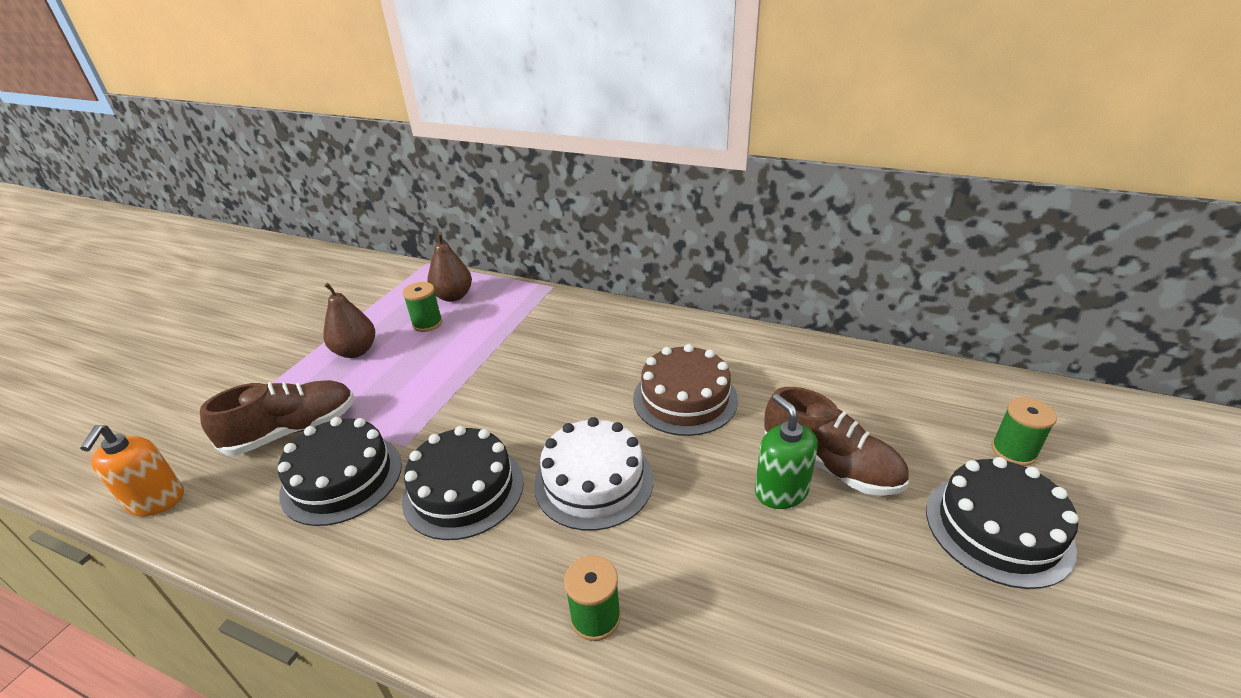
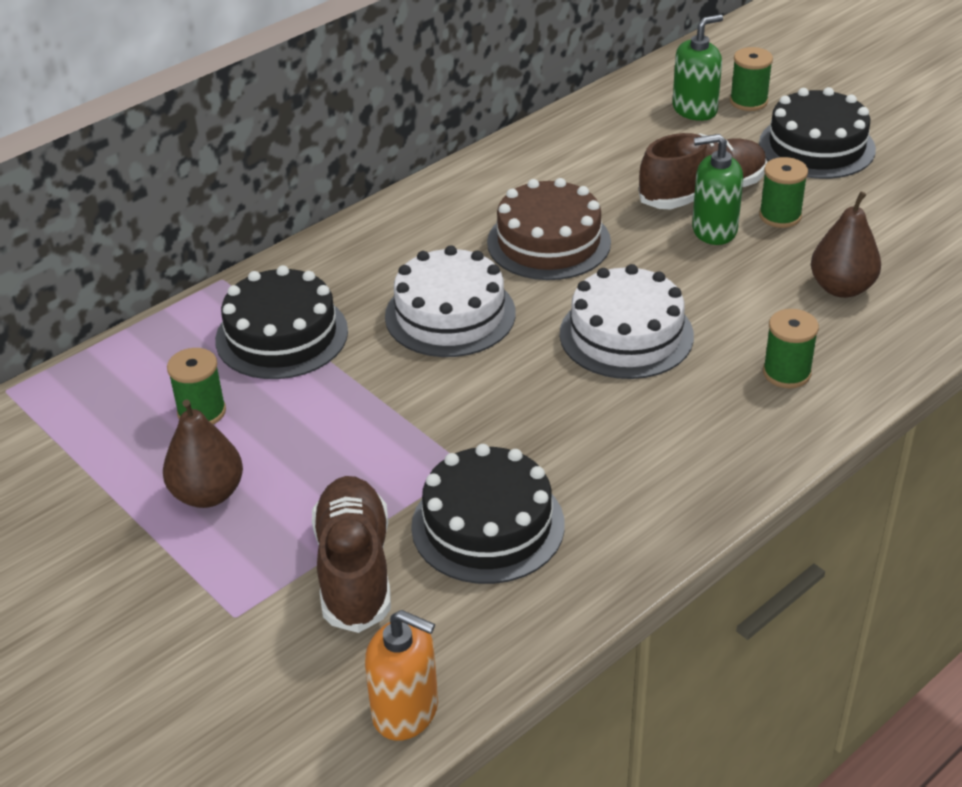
camera: 65 degrees left, 5 degrees up
black cake [402,426,524,540] -> black cake moved to [215,265,348,379]
brown pear [427,232,472,302] -> brown pear moved to [811,191,881,298]
none -> white cake [385,245,516,357]
none -> green soap dispenser [672,14,723,121]
none -> green spool [759,157,808,228]

